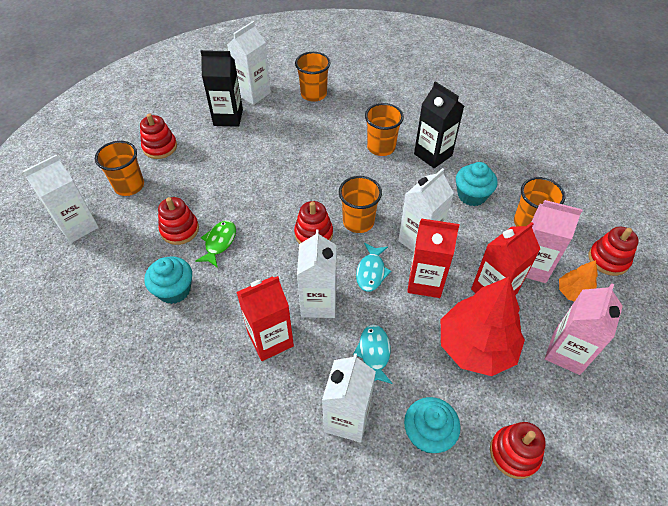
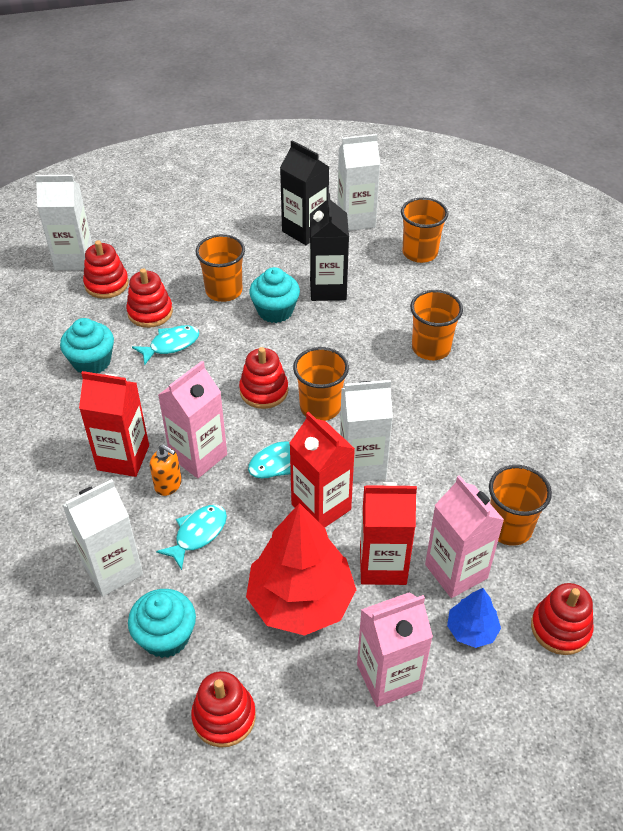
camera: 40 degrees right, 5 degrees down
orange cup [95,141,144,196] -> orange cup moved to [196,234,245,302]
red stacking toy [140,113,177,159] -> red stacking toy moved to [83,240,129,299]
green fish [195,220,236,268] -> turquoise fish [132,325,199,365]
white carton [297,229,337,318] -> pink carton [158,361,227,478]
black carton [414,81,464,168] -> black carton moved to [310,193,349,301]
turquoise cupcake [456,162,498,206] -> turquoise cupcake moved to [249,267,300,323]
orange tree [559,260,598,302] -> blue tree [447,588,501,648]
none -> orange soap dispenser [150,444,182,496]

